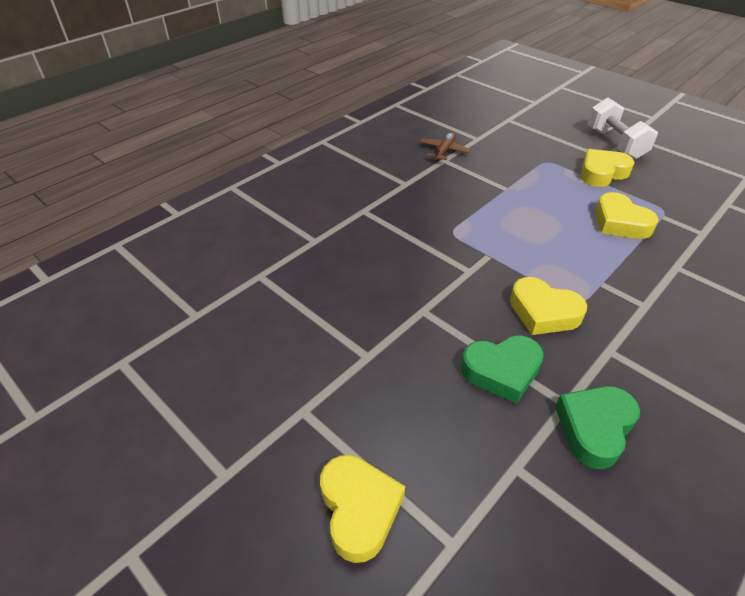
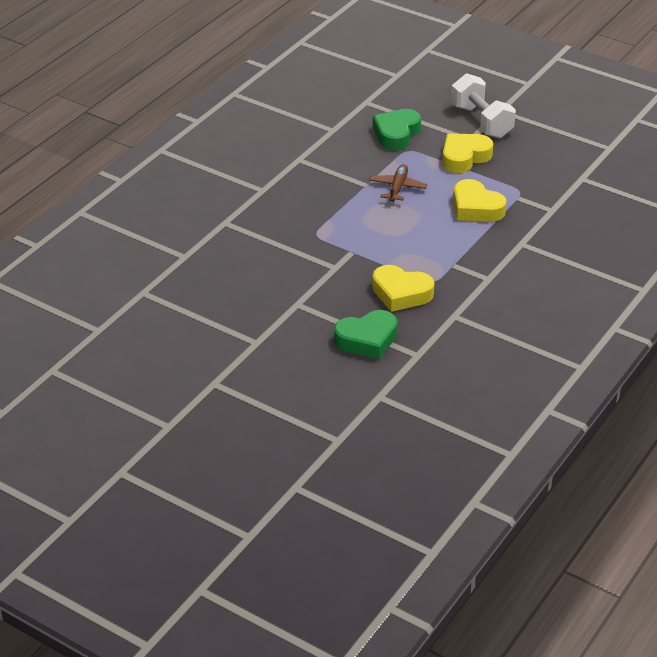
camera: 10 degrees left, 5 degrees down
yellow heart [320,455,405,563] -> none
brown plane [420,132,471,161] -> brown plane moved to [369,164,427,202]
green heart [555,386,640,469] -> green heart moved to [373,109,421,150]

